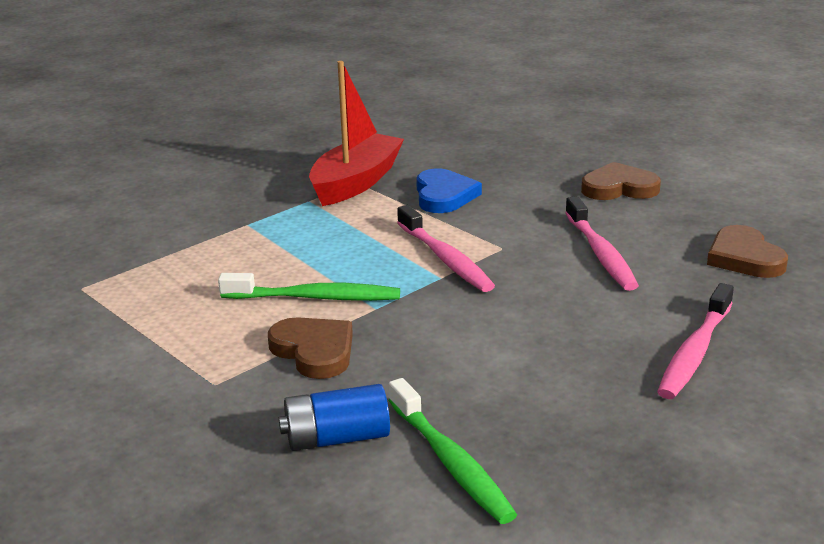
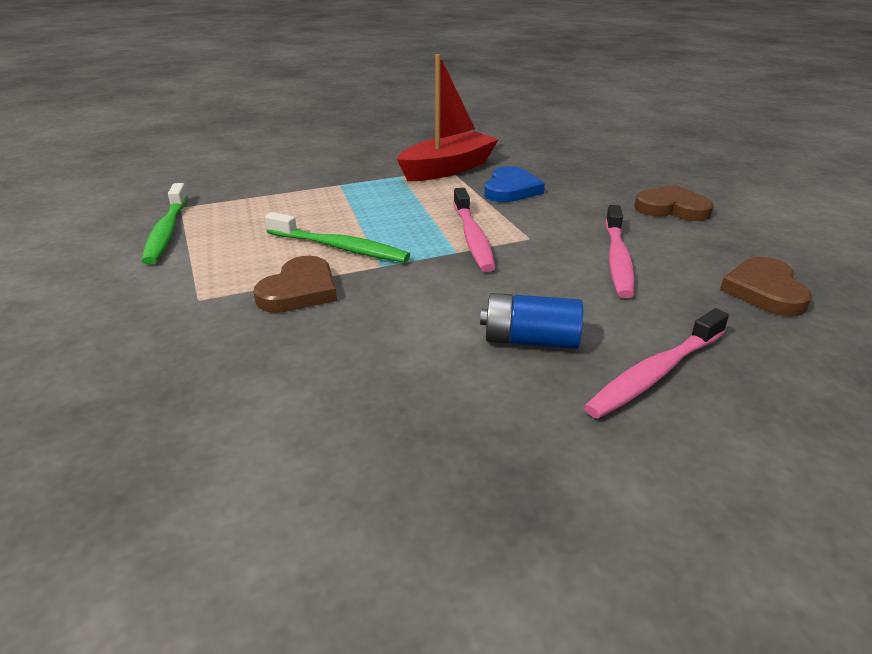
camera: 20 degrees right, 5 degrees up
brown heart [268,317,353,379] -> brown heart turned 45 degrees clockwise [254,256,337,313]
blue battery [279,384,390,451] -> blue battery moved to [480,293,583,349]
green toothbrush [388,378,517,524] -> green toothbrush moved to [142,183,188,265]

